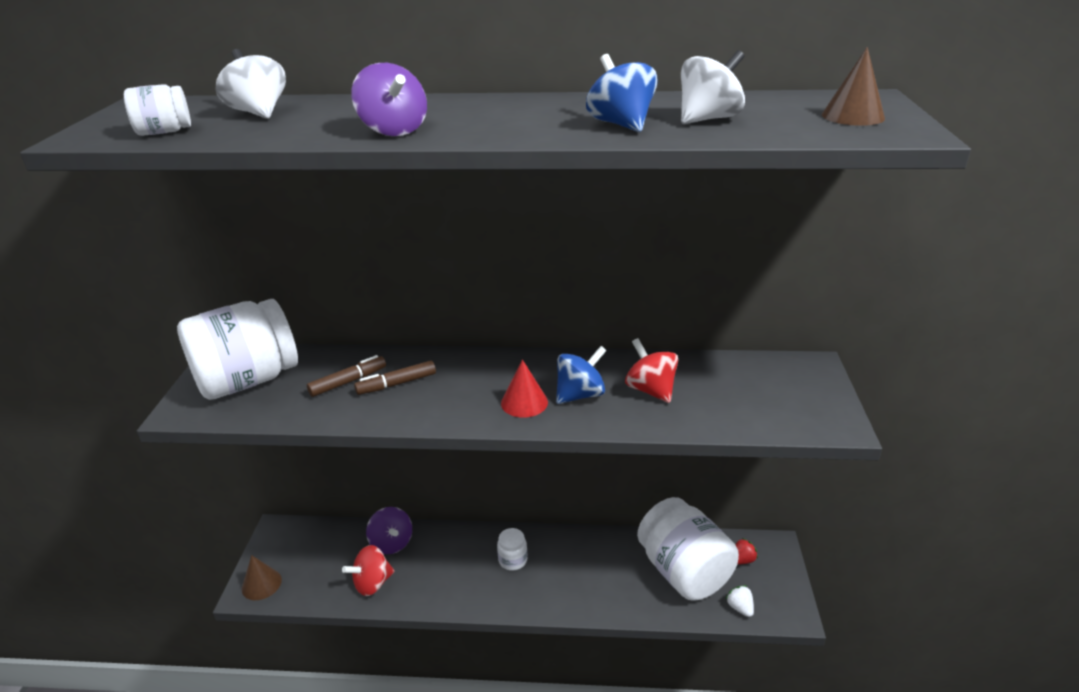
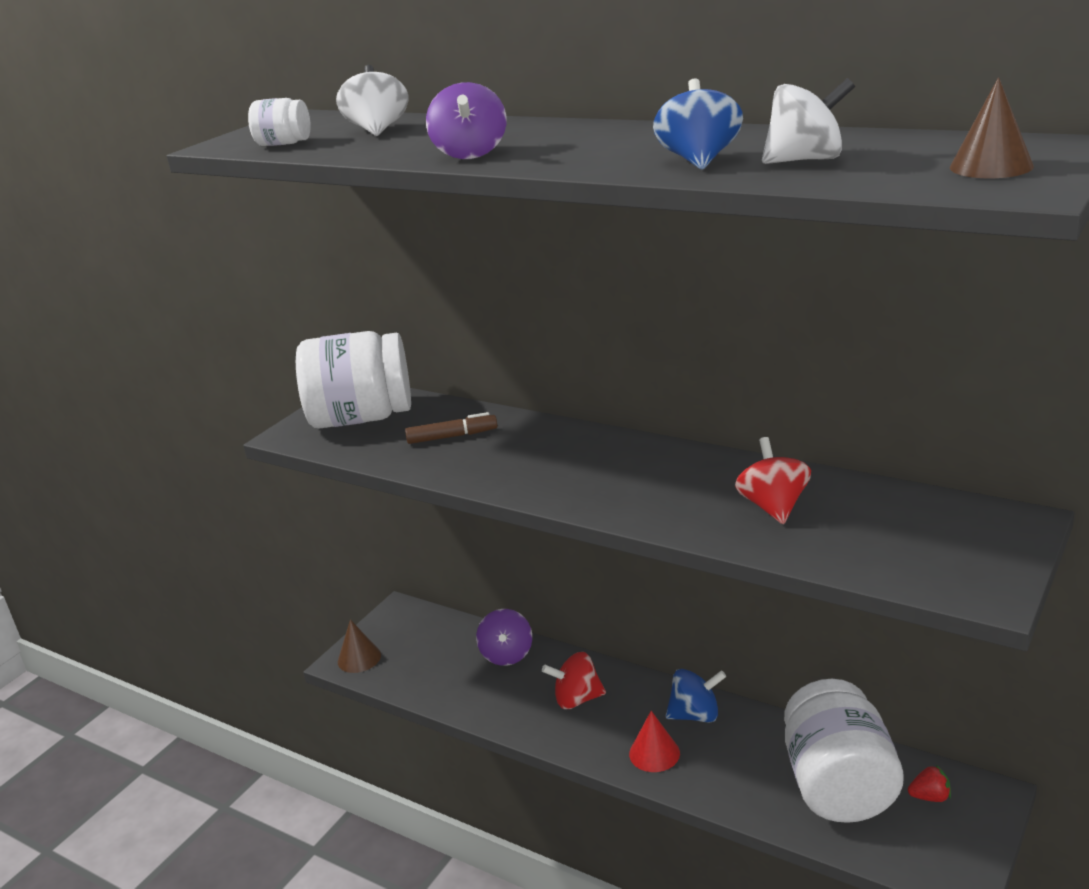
camera: 30 degrees right, 5 degrees down
red spinning top [342,545,395,596] -> red spinning top moved to [542,652,606,709]
brown marker [354,361,436,395] -> none
white jar [497,528,527,571] -> none
red cone [501,360,548,418] -> red cone moved to [629,711,680,772]
blue spinning top [556,346,607,404] -> blue spinning top moved to [666,669,726,723]
white strawberry [726,585,754,617] -> none

